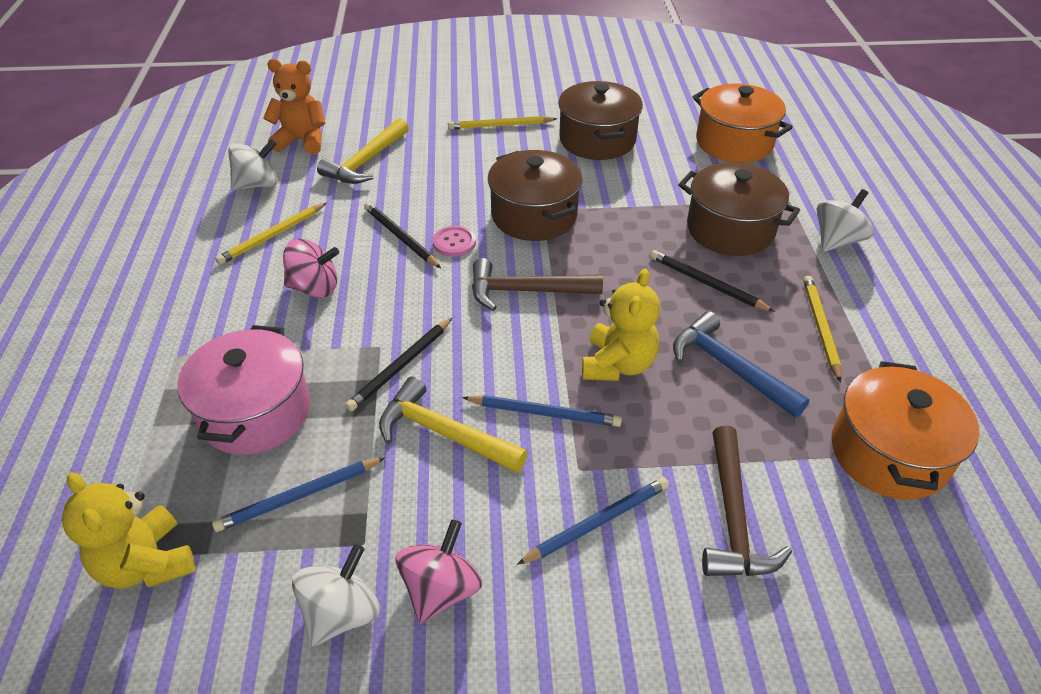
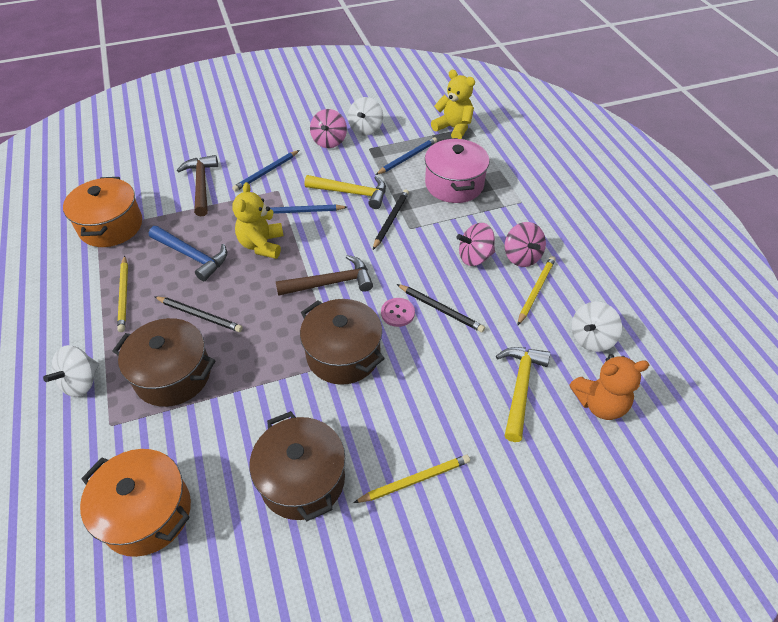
camera: 165 degrees right, 5 degrees up
none -> pink spinning top [505,222,546,267]

